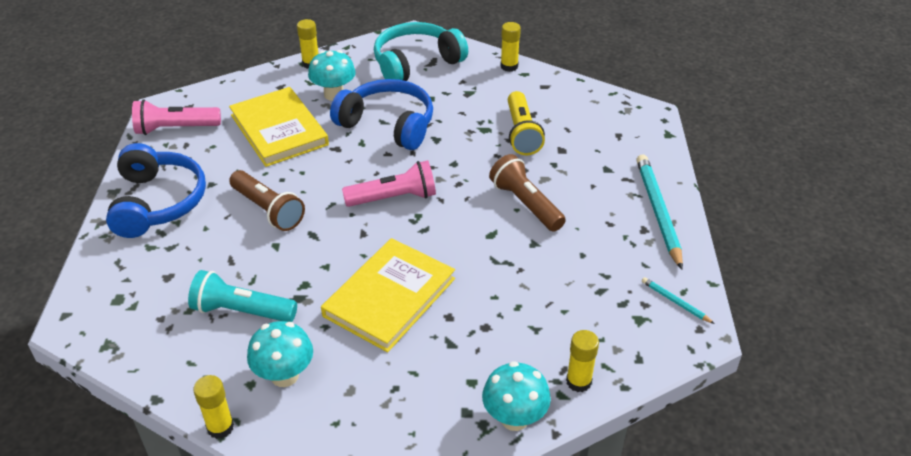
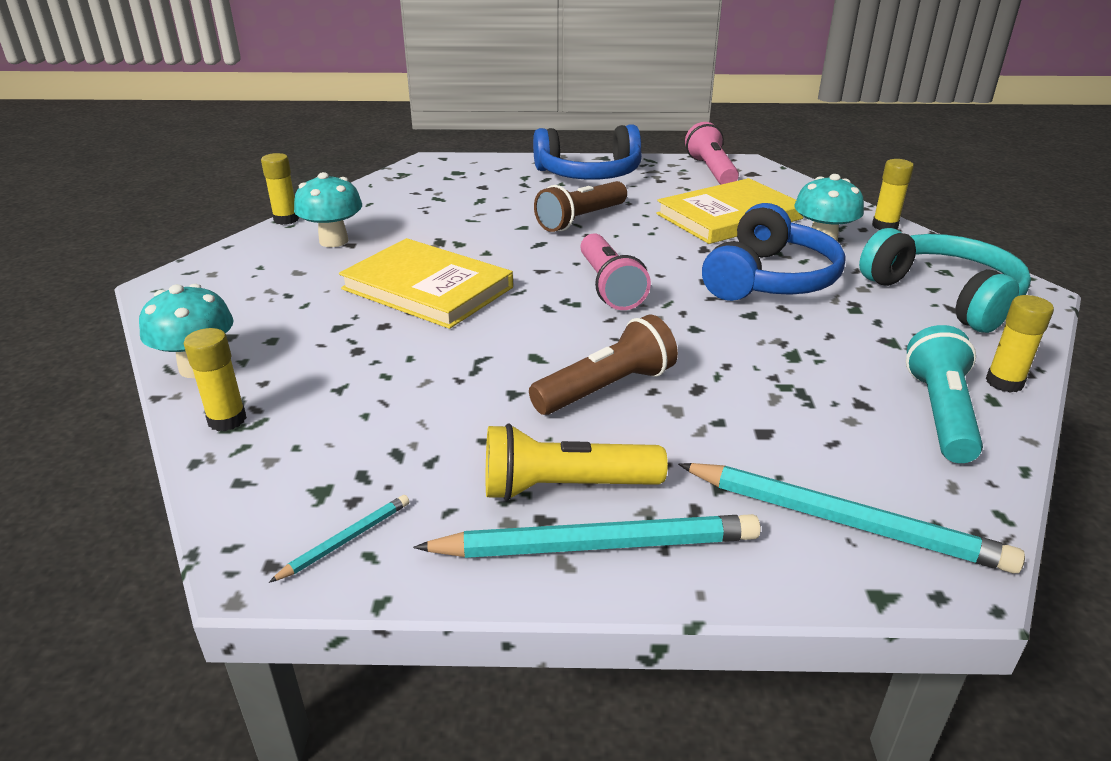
camera: 90 degrees right, 10 degrees down
turquoise flashlight [188,270,297,322] -> turquoise flashlight moved to [906,325,983,463]
yellow flashlight [508,91,545,155] -> yellow flashlight moved to [486,423,668,501]
none -> turquoise pencil [678,463,1025,573]

